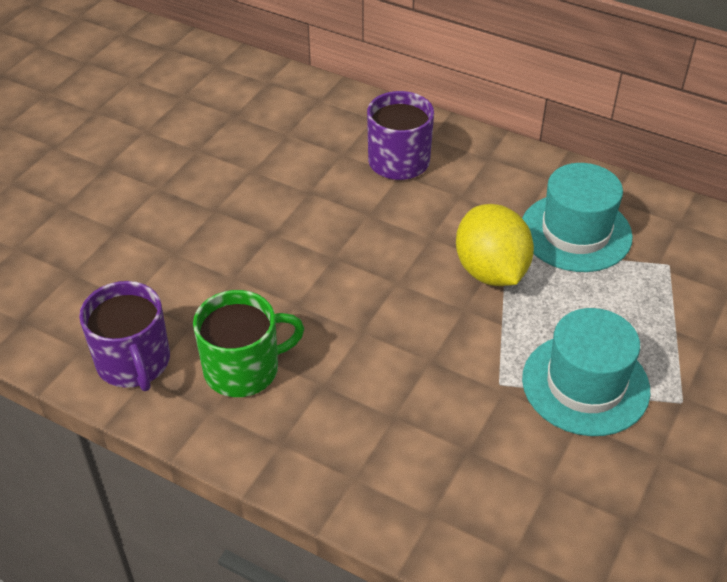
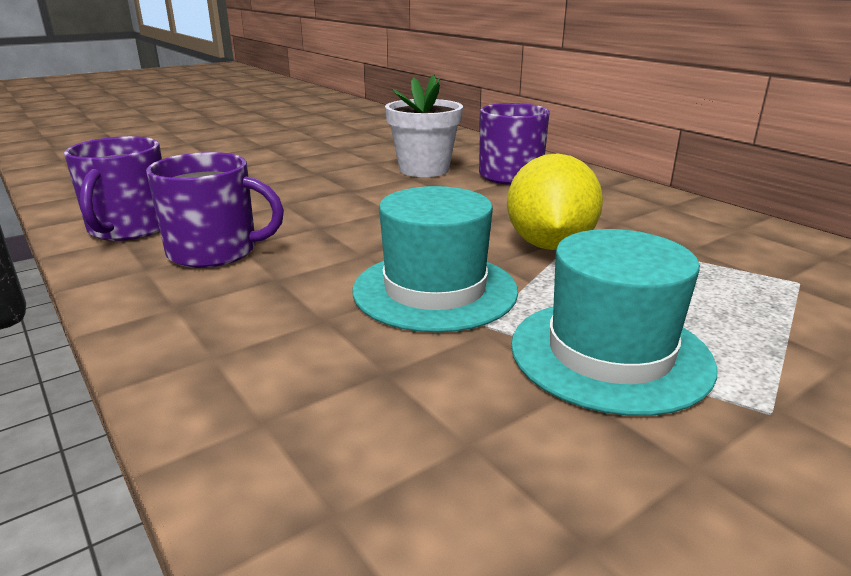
camera: 25 degrees right, 20 degrees down
green mug [193,290,304,397] -> purple mug [146,152,284,268]
turquoise hat [522,163,633,272] -> turquoise hat moved to [352,186,518,332]
none -> white flower pot [385,74,463,177]

